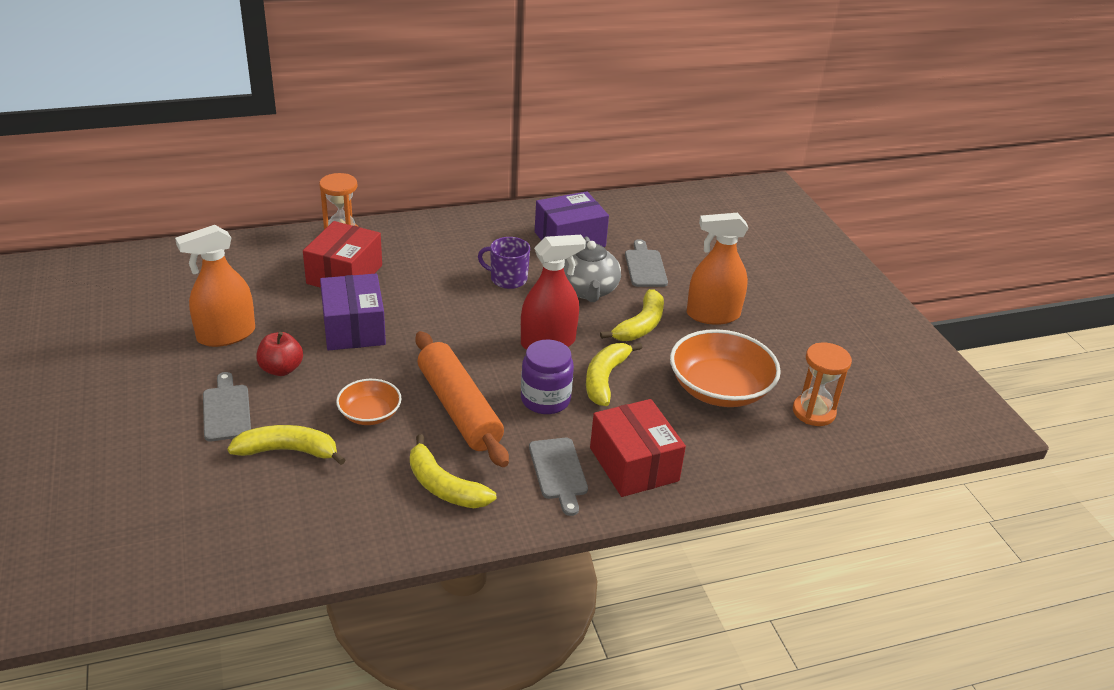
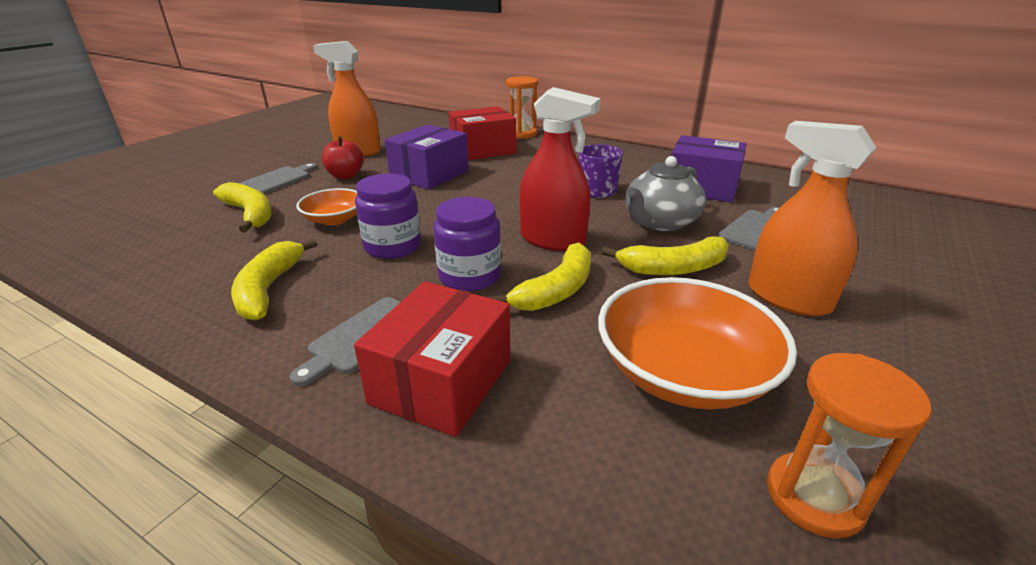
camera: 50 degrees right, 5 degrees down
orange rolling pin [415,331,509,467] -> purple jar [355,173,421,259]
yellow banana [586,343,642,406] -> yellow banana turned 150 degrees clockwise [489,243,591,311]

